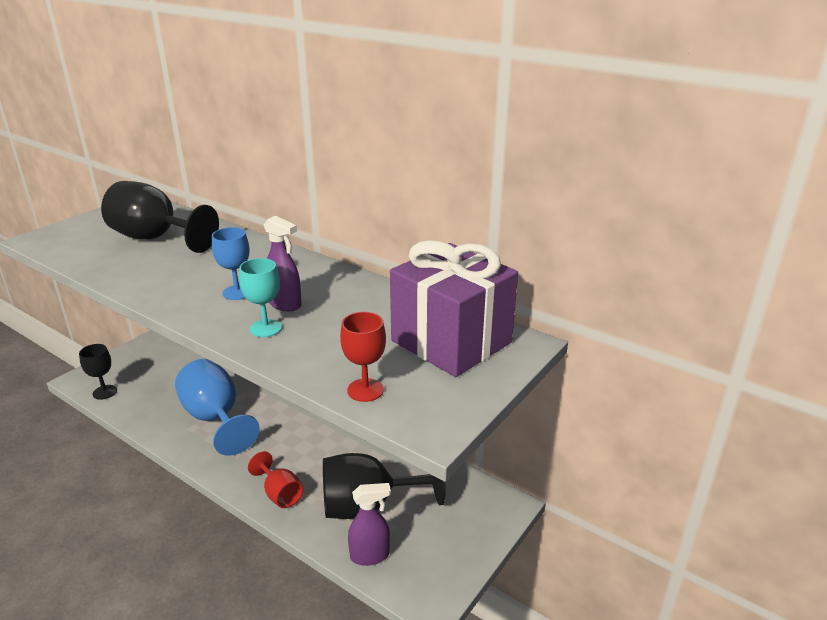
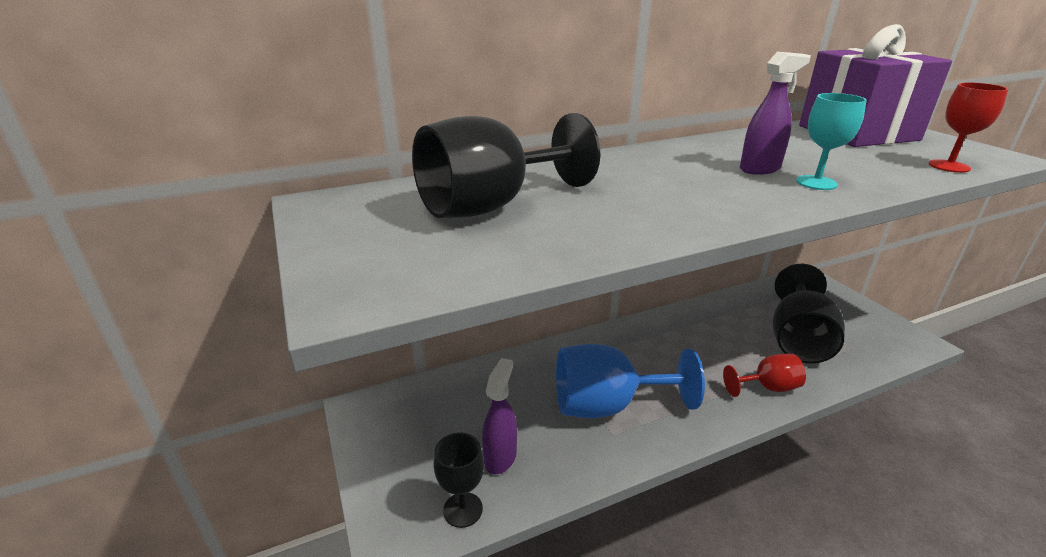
camera: 60 degrees left, 0 degrees up
blue goblet [212,227,249,300] -> none
purple spray bottle [348,483,391,566] -> purple spray bottle moved to [482,358,517,474]

